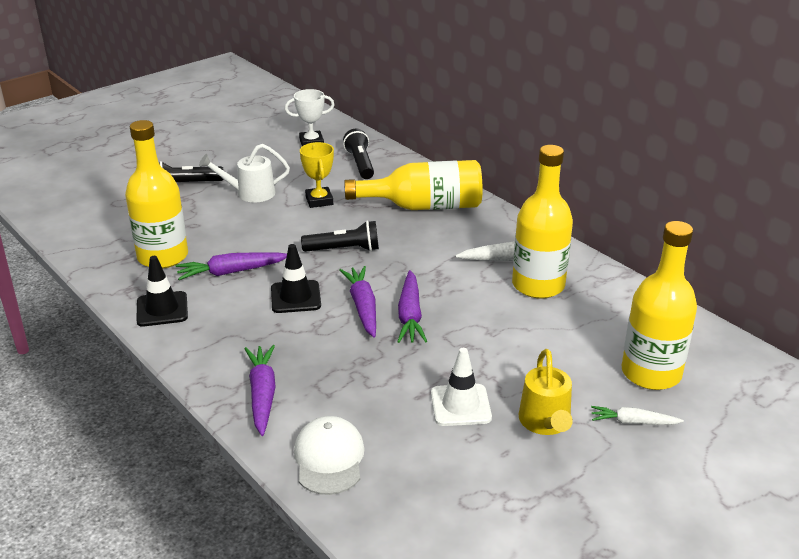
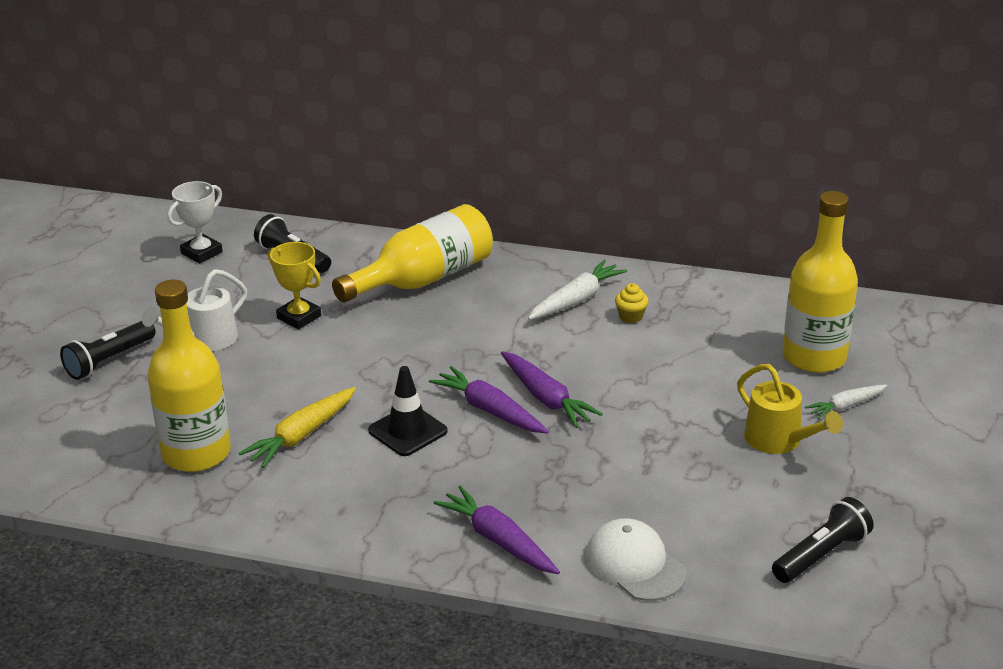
camera: 35 degrees left, 0 degrees up
black traffic cone [136,256,188,327] -> none
purple carrot [176,252,287,280] -> yellow carrot [239,387,356,468]
black flashlight [301,221,379,252] -> black flashlight moved to [772,497,874,583]
white traffic cone [431,348,492,426] -> none
yellow bottle [512,145,573,299] -> yellow cupcake [615,283,649,323]

